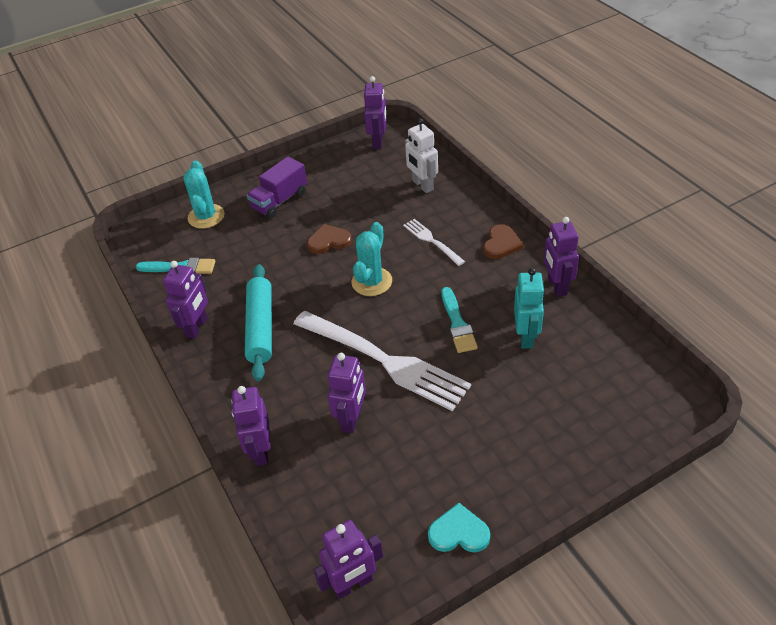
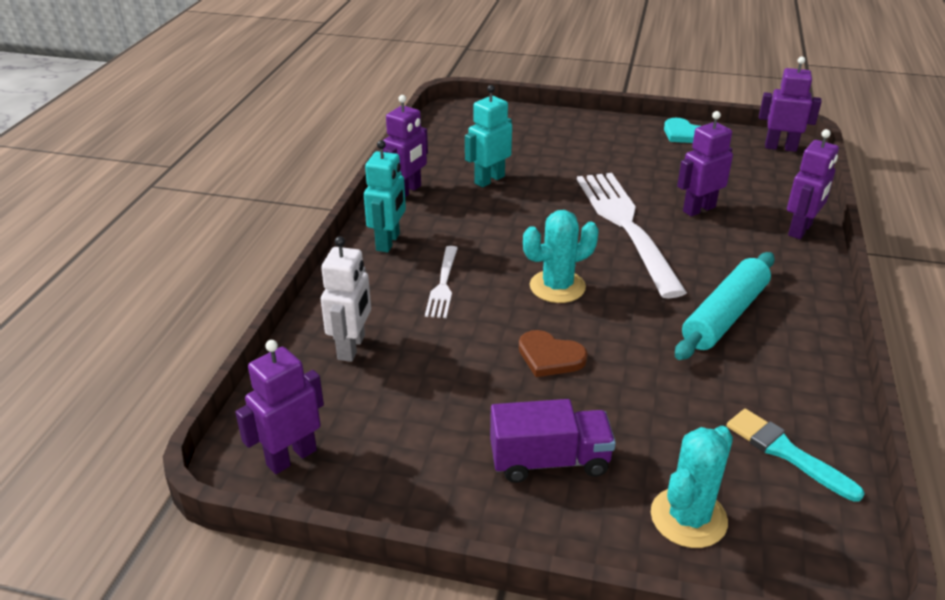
camera: 140 degrees left, 10 degrees down
purple robot [163,261,208,339] -> none
turquoise brush [441,287,478,353] -> none
brown heart [483,224,523,259] -> turquoise robot [364,140,406,252]

